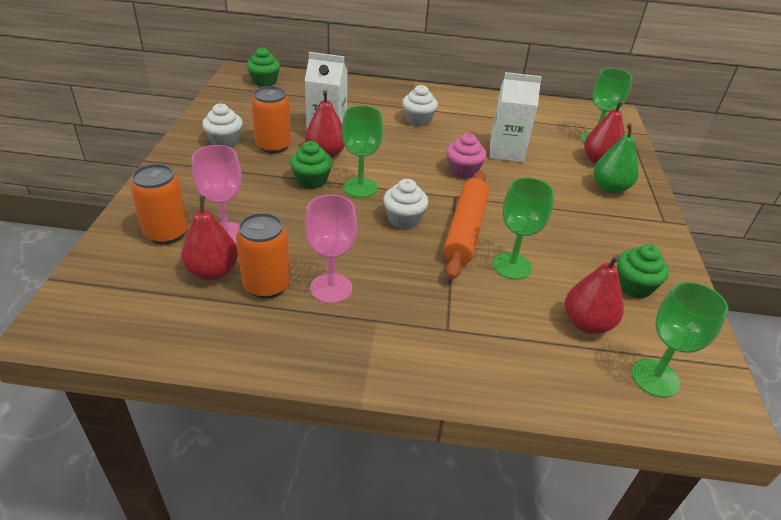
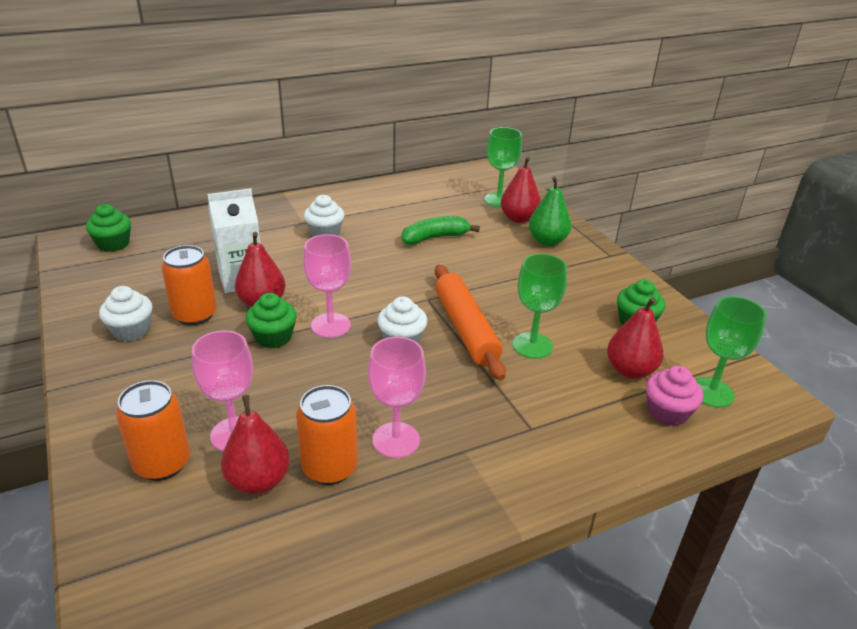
camera: 30 degrees left, 5 degrees down
green goblet [342,105,383,198] -> pink goblet [303,234,351,338]
pink cupcake [447,133,486,179] -> pink cupcake moved to [646,366,703,427]
white carton [490,72,542,162] -> green banana [402,216,480,245]

